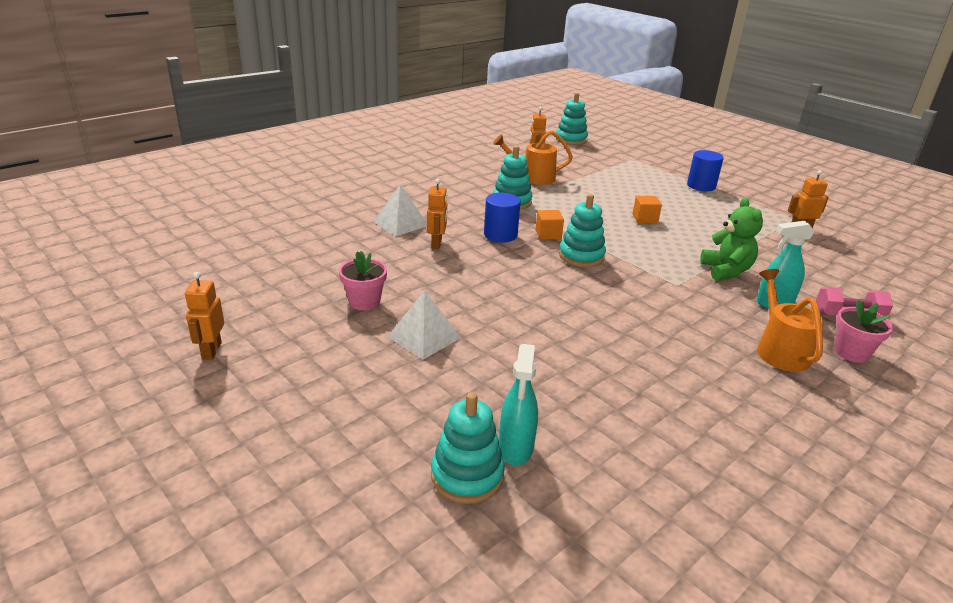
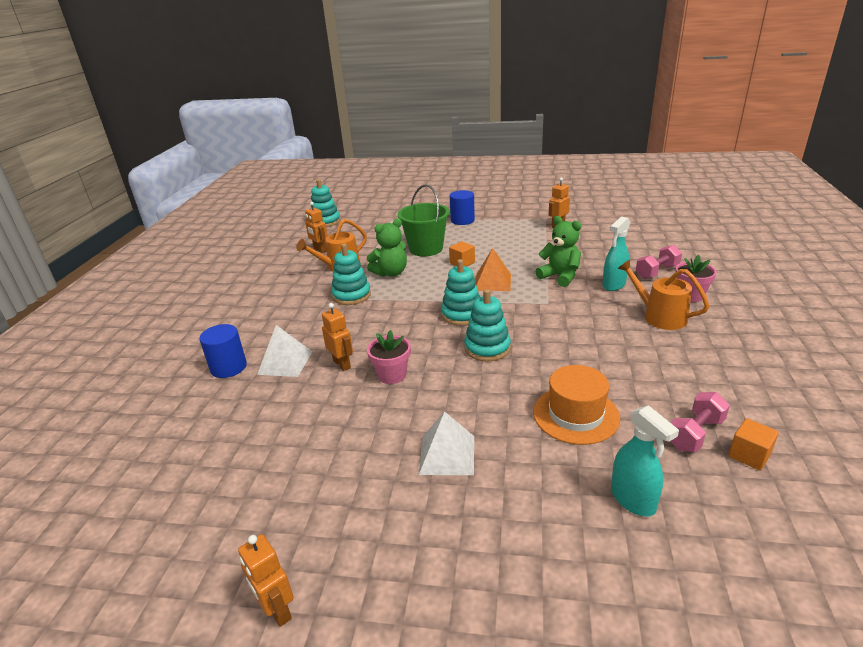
camera: 35 degrees left, 0 degrees up
pink flower pot [339,251,387,310] -> pink flower pot moved to [367,330,411,384]
turquoise stacking toy [431,392,505,504] -> turquoise stacking toy moved to [464,289,511,362]
blue cylinder [484,193,521,242] -> blue cylinder moved to [199,324,247,378]
orange cube [536,210,564,240] -> orange cube moved to [728,418,779,471]
none -> green teddy bear [367,218,407,277]
none -> green bucket [398,184,449,257]
none -> orange pyramid [476,248,511,291]
none -> orange hat [533,365,620,445]
none -> pink dumbbell [670,392,730,452]

